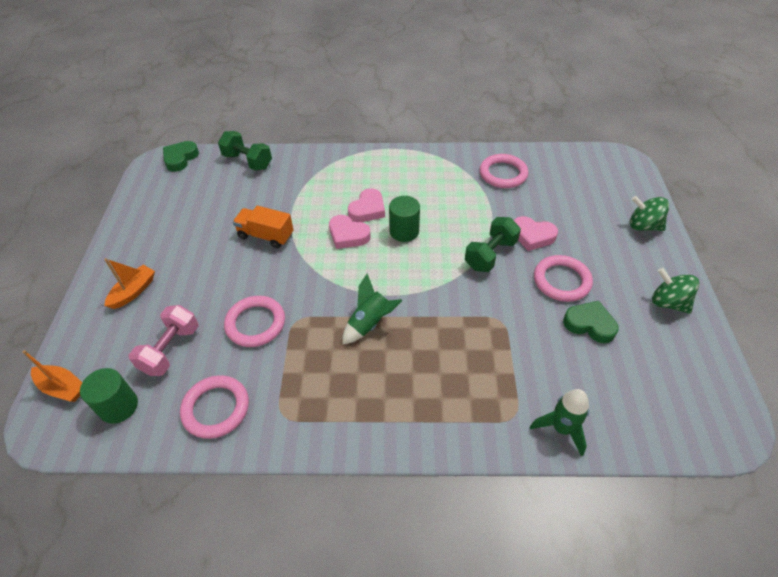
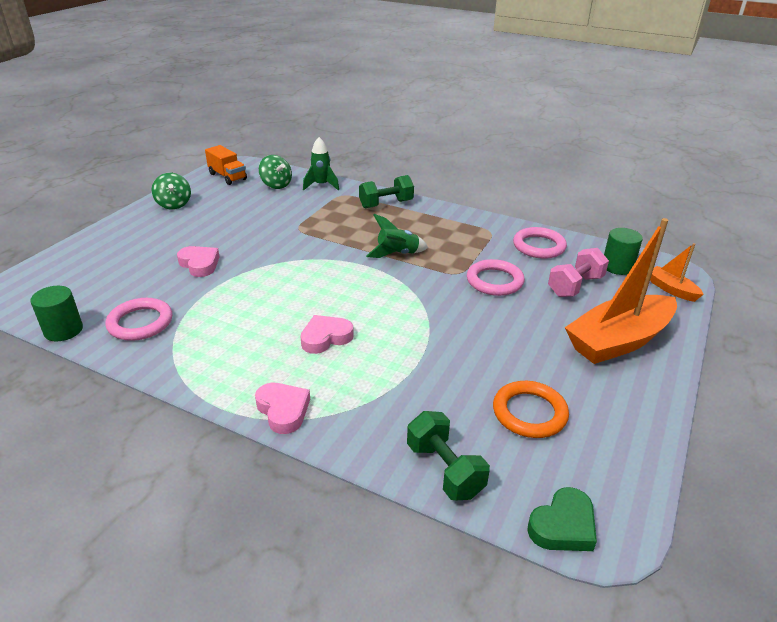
camera: 155 degrees left, 15 degrees down
orange boat [104,258,155,309] -> orange boat [565,218,677,364], size x2.11
orange truck [233,206,294,249] -> orange truck moved to [205,145,247,185]
pink heart [329,215,371,249] -> pink heart moved to [255,383,310,434]
green cylinder [389,196,420,242] -> green cylinder moved to [30,286,83,342]
green dumbbell [465,217,521,272] -> green dumbbell moved to [359,175,414,208]
pink ring [534,255,593,302] -> none
green heart [563,301,619,343] -> none
green spinning top [630,196,669,231] -> green spinning top moved to [259,155,292,189]
none -> orange ring [493,381,569,438]

